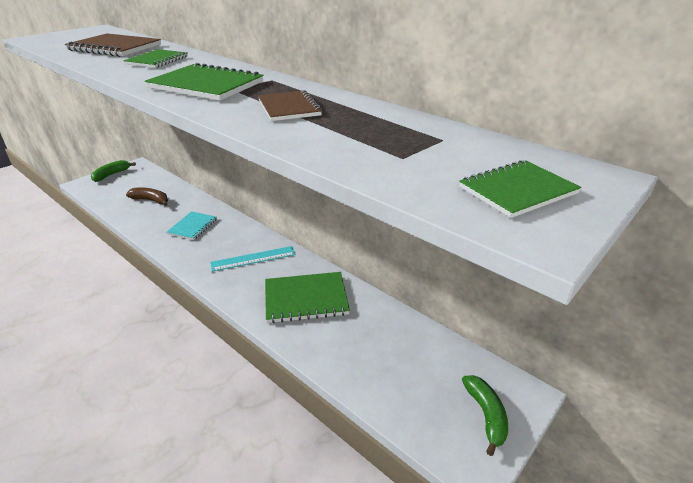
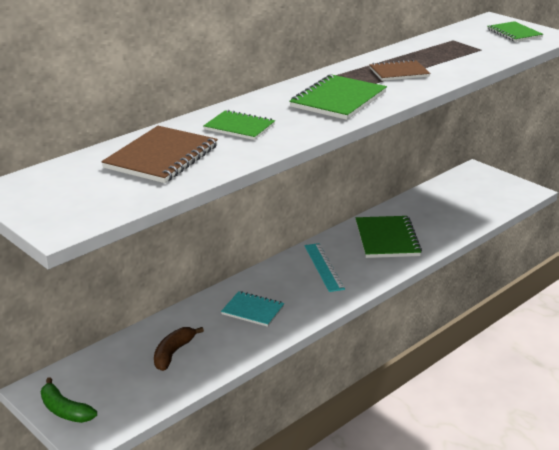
camera: 85 degrees left, 5 degrees down
green banana [462,375,508,456] -> none

